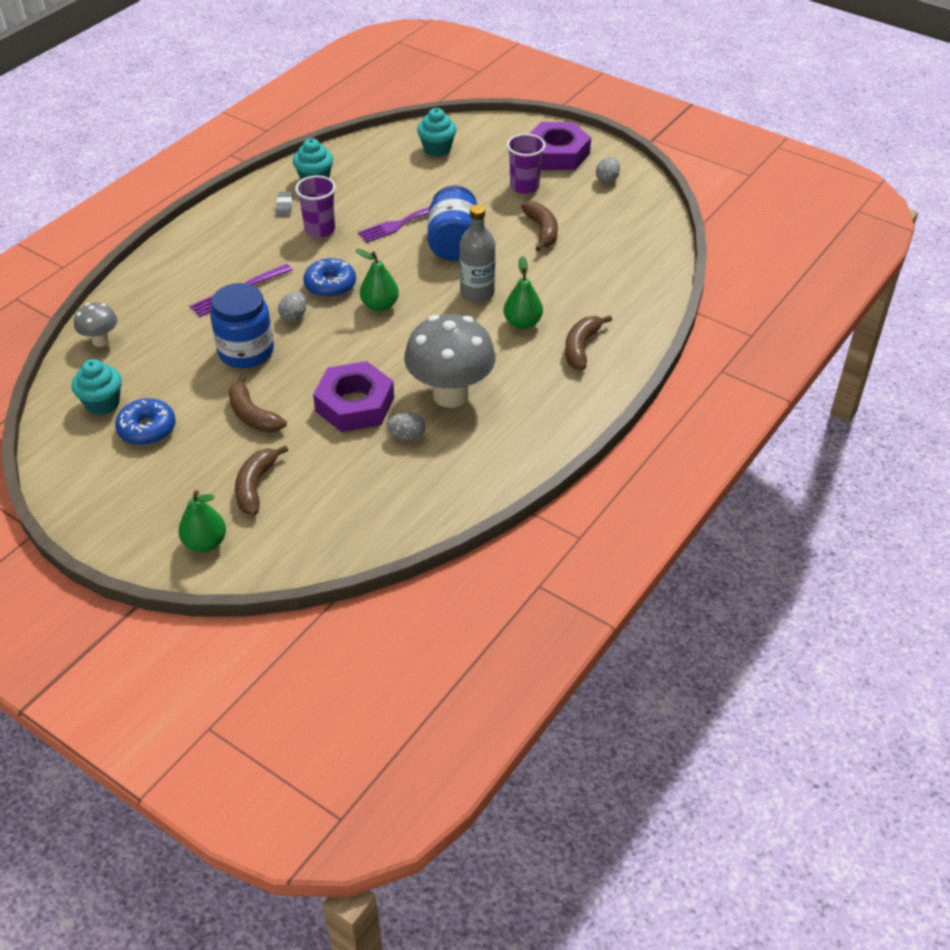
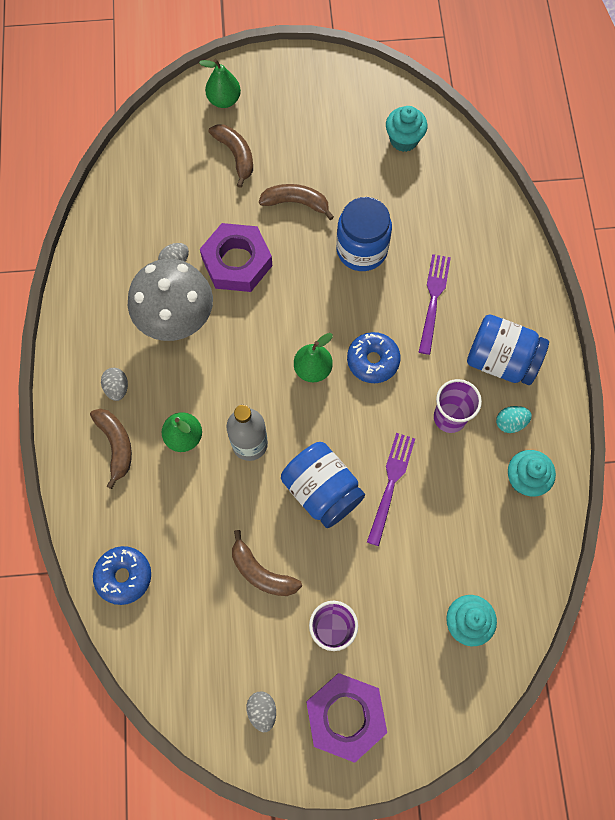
camera: 140 degrees right, 25 degrees up
grey mushroom [74,303,117,347] -> none
blue donut [115,398,176,445] -> blue donut moved to [93,546,151,605]
grey eraser [276,191,293,217] -> turquoise egg [496,406,532,433]
grey egg [278,292,307,322] -> grey egg moved to [101,368,128,401]
none -> blue jar [467,314,549,385]

